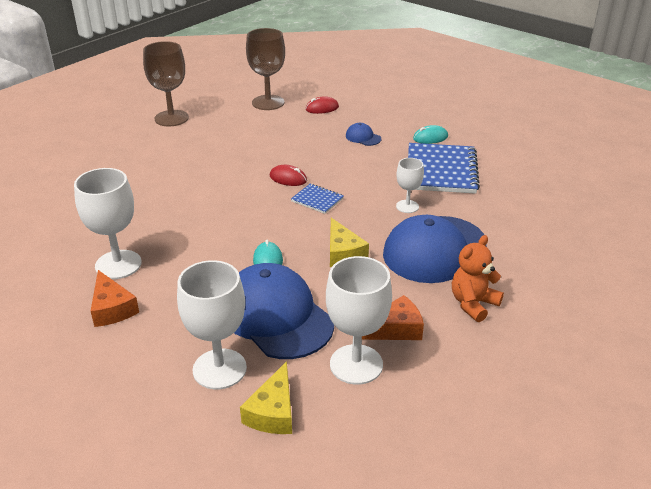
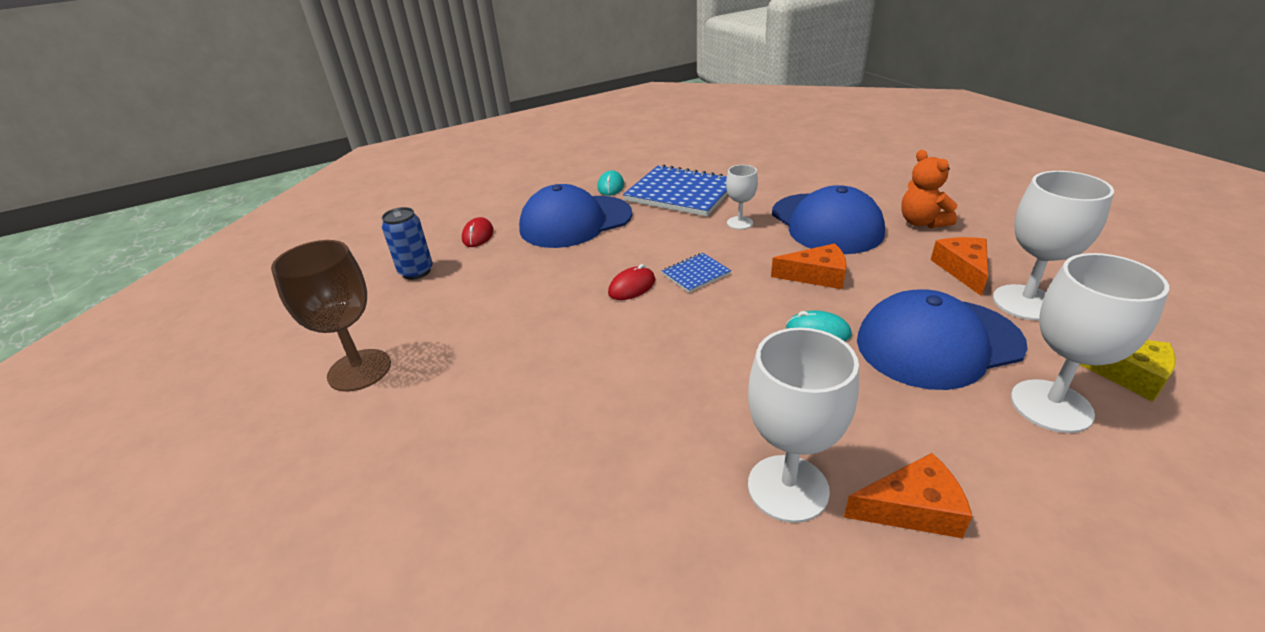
camera: 65 degrees left, 0 degrees up
brown goblet [246,28,285,110] -> blue can [382,207,433,280]
yellow cheese [330,218,369,267] -> orange cheese [771,243,847,289]
blue cap [346,123,381,146] -> blue cap [519,184,632,248], size x2.41

